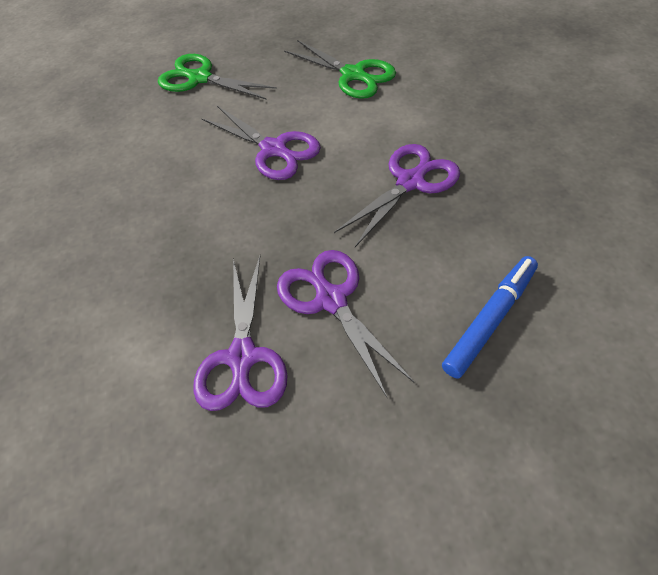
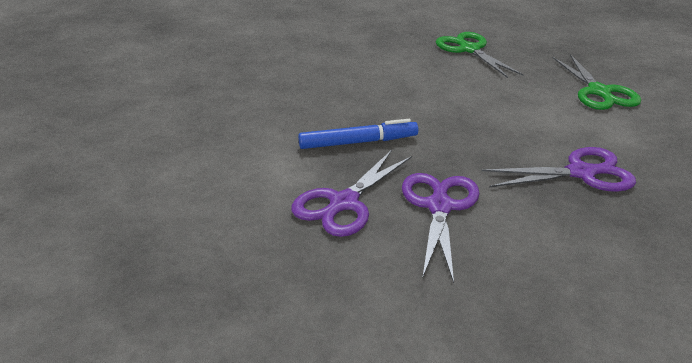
camera: 35 degrees right, 20 degrees down
purple scissors [201,106,321,180] -> none
blue marker [442,256,538,379] -> blue marker moved to [298,119,419,149]

